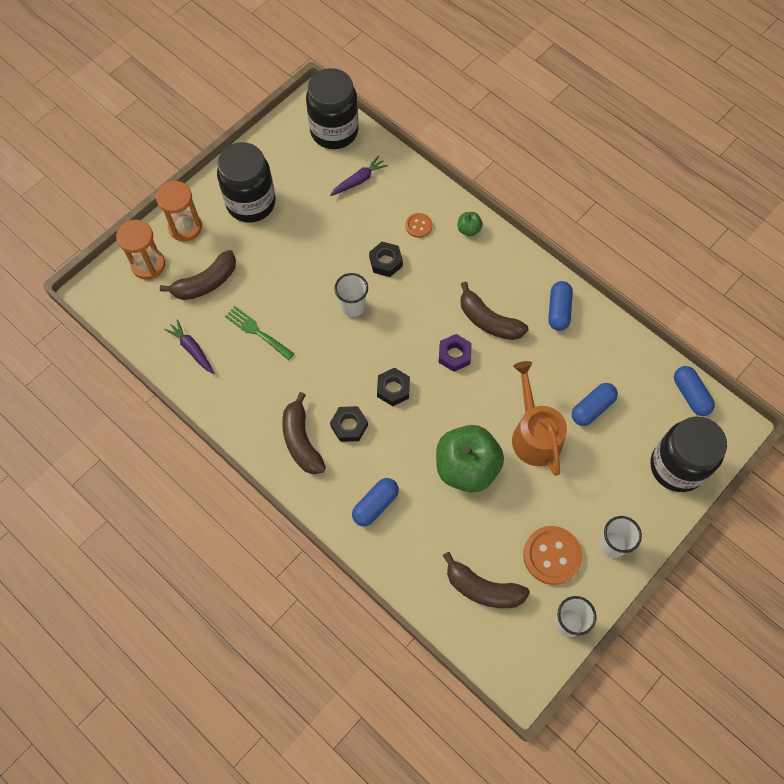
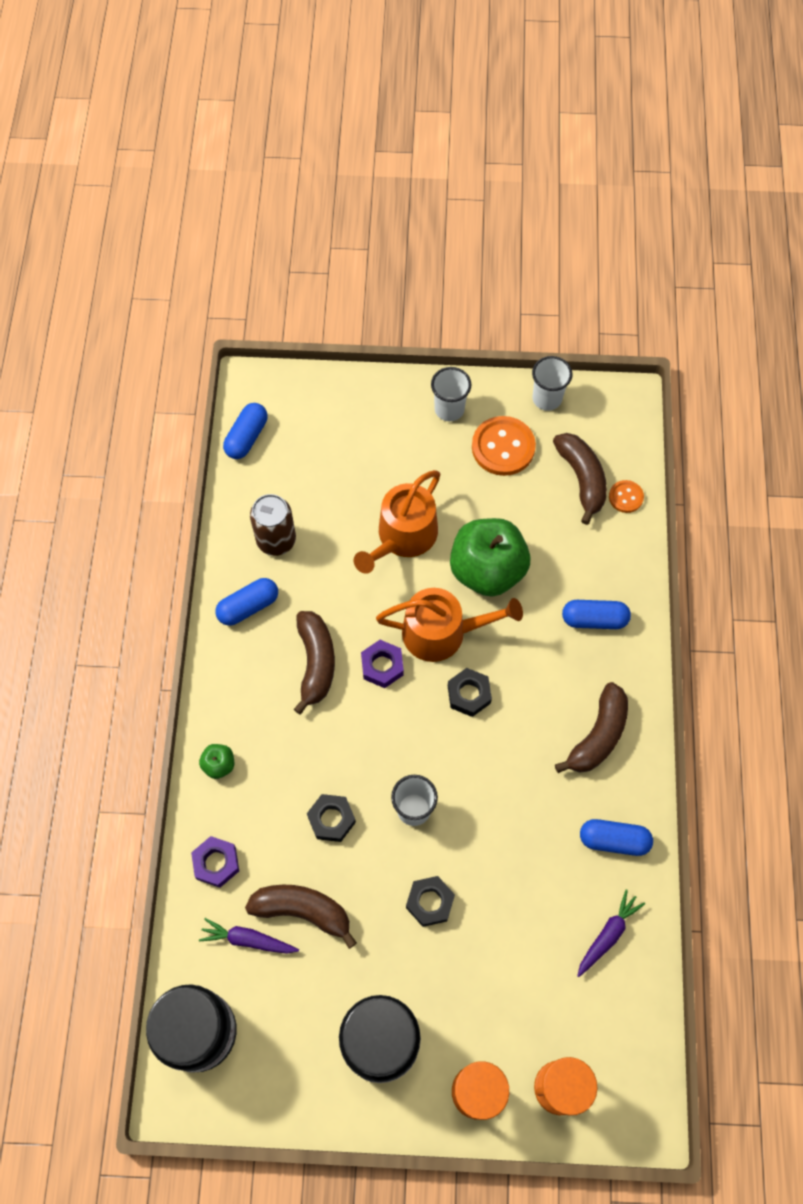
camera: 130 degrees left, 0 degrees up
brown banana [160,250,236,300] -> brown banana moved to [245,885,357,949]
purple carrot [164,320,215,374] -> purple carrot turned 150 degrees counterclockwise [577,889,645,977]
green fork [225,306,294,360] -> none
black nut [330,406,368,442] -> black nut moved to [406,876,455,927]
orange button [405,213,432,238] -> orange button moved to [609,480,644,513]
blue capsule [572,383,618,426] -> blue capsule moved to [580,819,653,856]
black jar [650,416,727,492] -> none
none -> purple nut [191,836,239,888]
none -> brown can [250,494,296,556]
none -> orange watering can [376,588,523,662]

